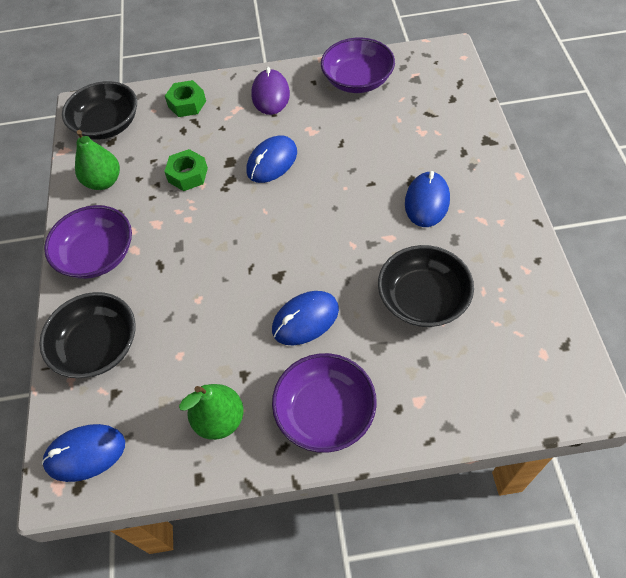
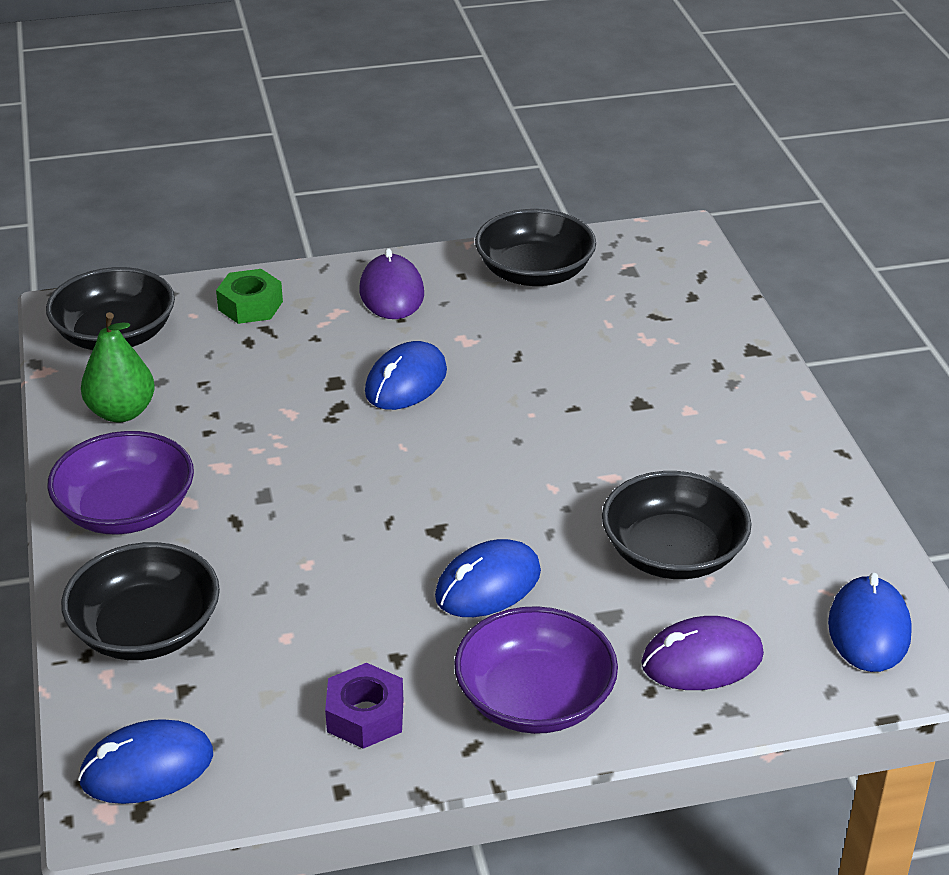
camera: 10 degrees left, 20 degrees down
green nut [164,149,208,191] -> none
green pear [179,384,244,440] -> purple nut [325,663,403,749]
purple bowl [321,37,395,93] -> black bowl [475,209,596,286]
blue mouse [405,171,450,227] -> blue mouse moved to [828,573,912,672]
none -> purple mouse [641,616,764,690]

